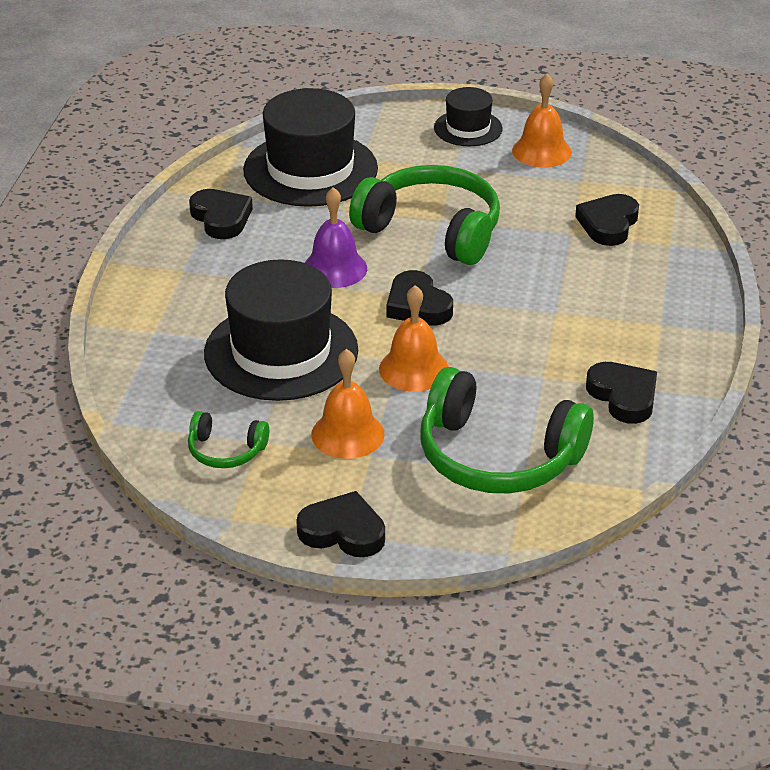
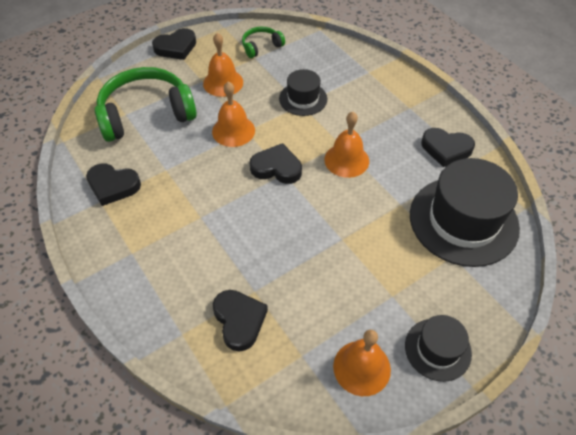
camera: 135 degrees right, 15 degrees up
black hat [204,259,358,401] -> black hat [279,69,327,116], size x0.53
purple bell [305,187,367,288] -> orange bell [324,112,369,178]
green headphones [349,165,500,265] -> none

